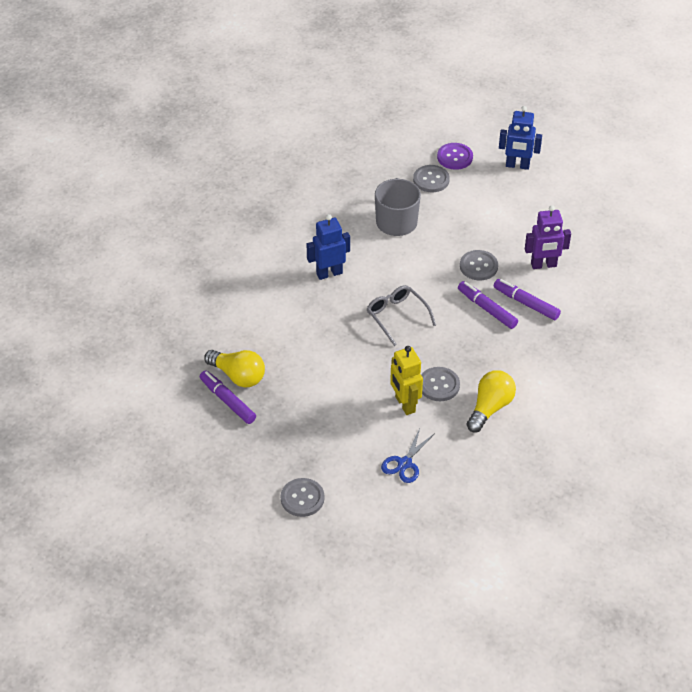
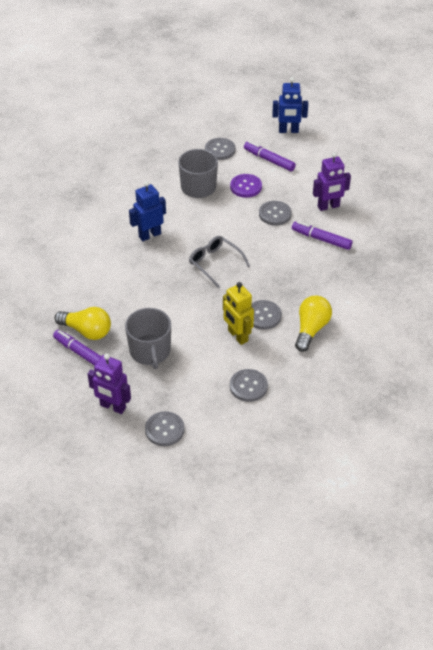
camera: 10 degrees left, 0 degrees up
blue scissors [381,428,435,483] -> grey button [230,369,268,402]
purple button [437,143,473,170] -> purple button moved to [230,174,262,198]
purple marker [458,281,518,329] -> purple marker moved to [244,141,296,171]
none -> purple robot [88,354,131,414]
none -> grey mug [125,308,171,369]

